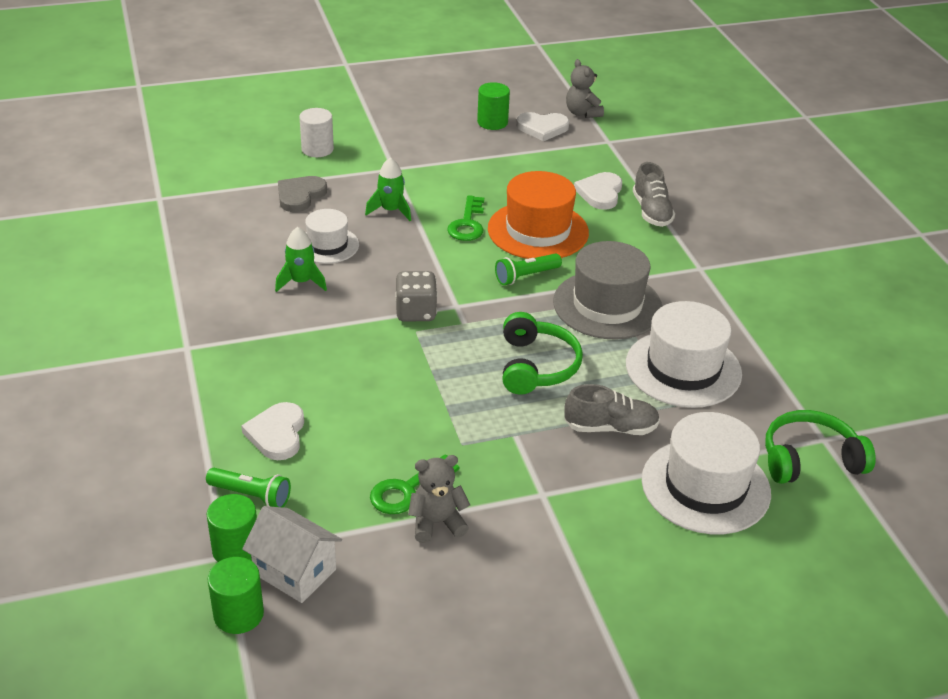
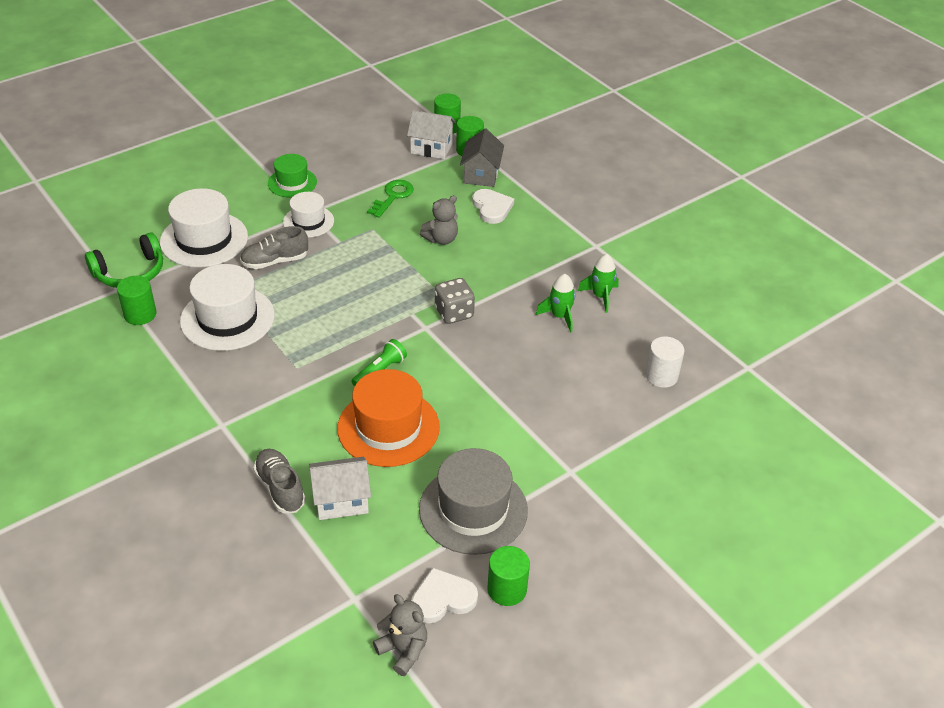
camera: 160 degrees right, 5 degrees up
green flashlight [206,468,291,507] -> grey house [460,128,504,187]
grey heart [278,176,327,212] -> none
white cylinder [299,108,334,157] -> white cylinder moved to [645,337,684,388]
white hat [305,209,359,264] -> white hat moved to [283,192,334,238]
green rocket [365,157,411,221] -> green rocket moved to [578,254,619,313]
grey teddy bear [408,455,470,543] -> grey teddy bear moved to [420,195,458,245]
green key [447,195,484,241] -> none
green headphones [503,312,583,395] -> none
grey hat [553,241,662,340] -> grey hat moved to [419,448,528,555]
white heart [574,172,622,210] -> white house [309,457,371,520]
none -> green cylinder [117,276,157,325]
none -> green hat [268,154,317,198]

